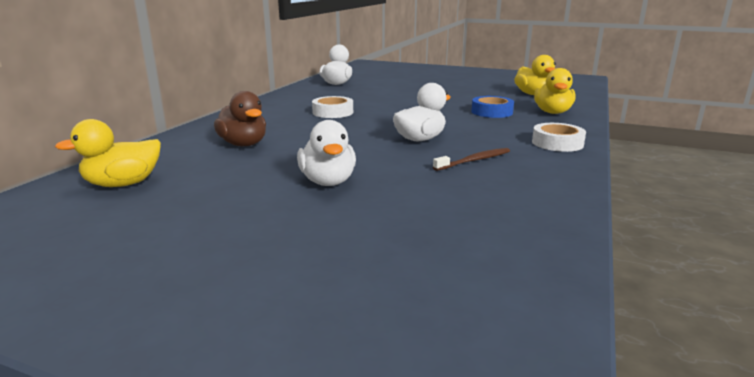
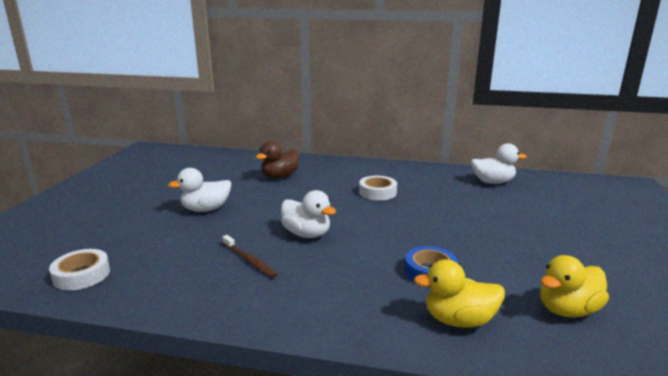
camera: 80 degrees right, 0 degrees up
yellow duck [55,119,161,187] -> none
white tape [532,123,586,152] -> white tape moved to [49,249,110,290]

